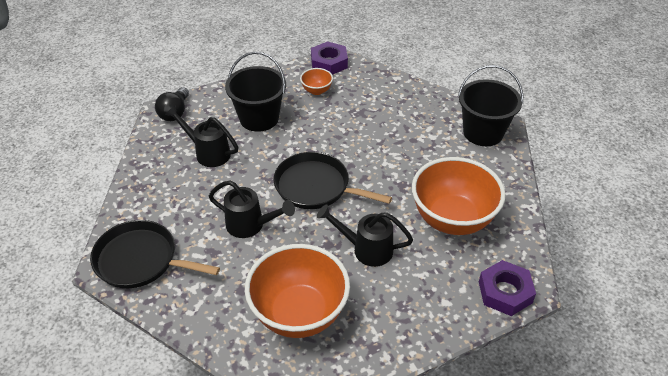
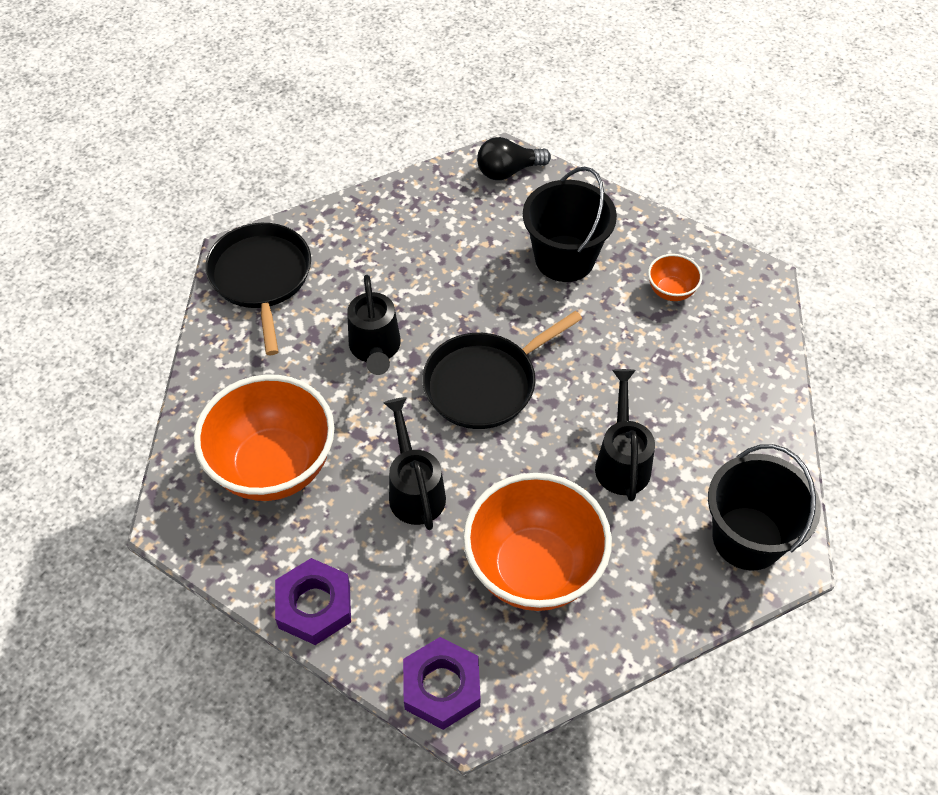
camera: 60 degrees right, 10 degrees up
black watering can [165,105,238,167] -> black watering can moved to [595,369,655,501]
black pan [274,152,392,209] -> black pan turned 120 degrees counterclockwise [422,311,582,429]
purple nut [311,41,348,75] -> purple nut moved to [275,558,351,645]

